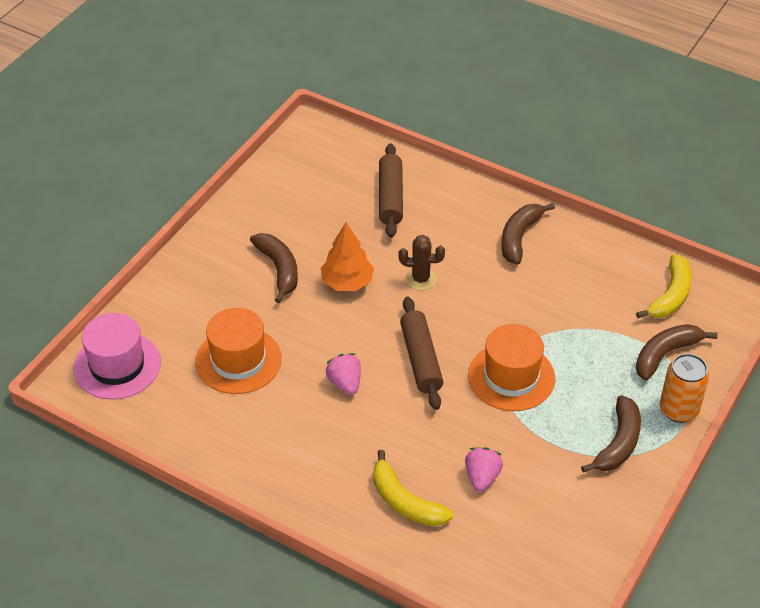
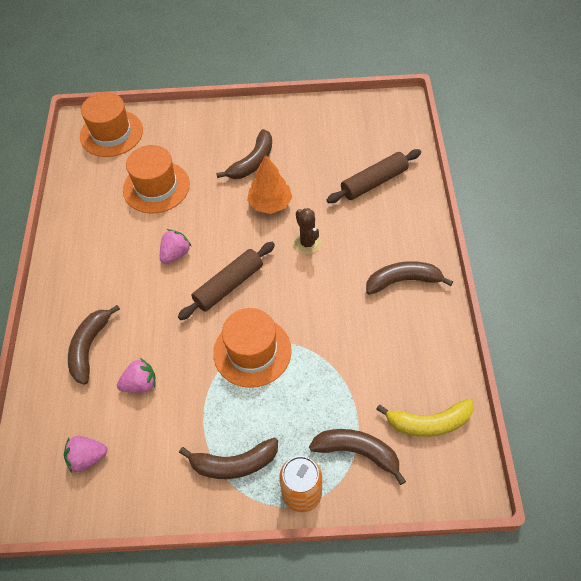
camera: 60 degrees right, 10 degrees up
pink hat [74,313,161,400] -> orange hat [80,92,143,157]
yellow banana [373,450,454,526] -> brown banana [68,305,120,385]
none -> pink strawberry [64,436,108,472]

